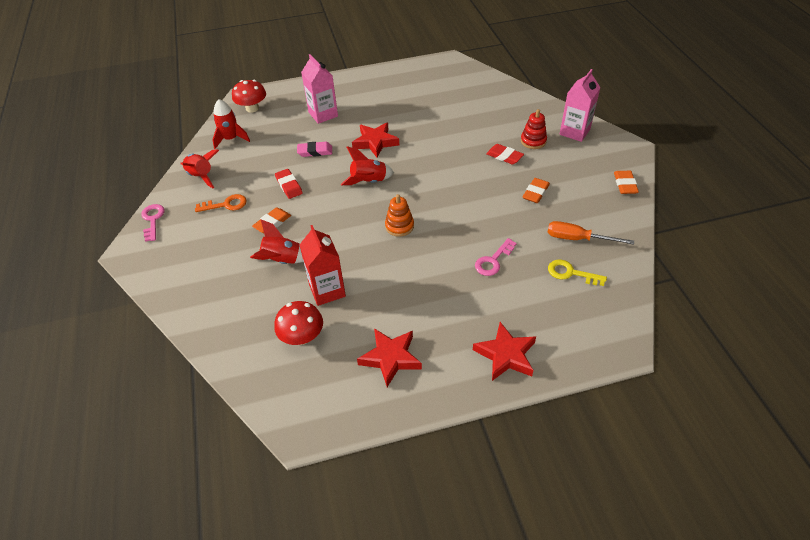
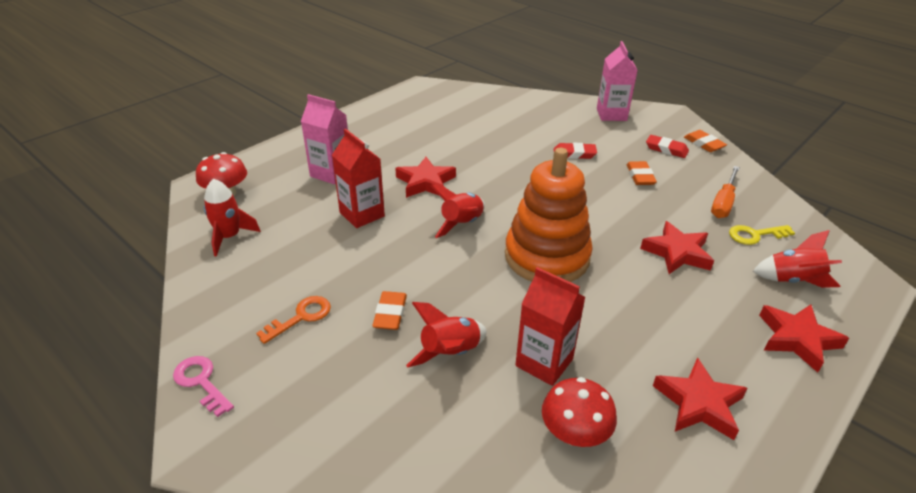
camera: 35 degrees left, 10 degrees down
red rocket [181,149,219,188] -> red rocket moved to [753,230,842,288]
red eraser [275,169,303,199] -> red eraser moved to [646,135,689,158]
pink eraser [297,142,332,157] -> red carton [332,129,385,228]
orange stacking toy [385,194,414,237] -> orange stacking toy [505,148,593,282], size x2.23
pink key [475,238,517,276] -> red star [640,221,714,274]
red stacking toy [521,109,547,149] -> none
orange screwdriver [547,221,634,245] -> orange screwdriver turned 45 degrees counterclockwise [711,166,740,218]

